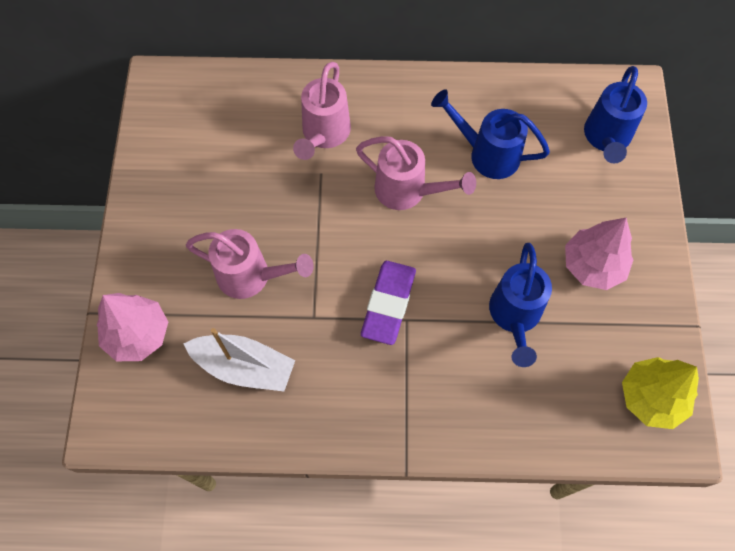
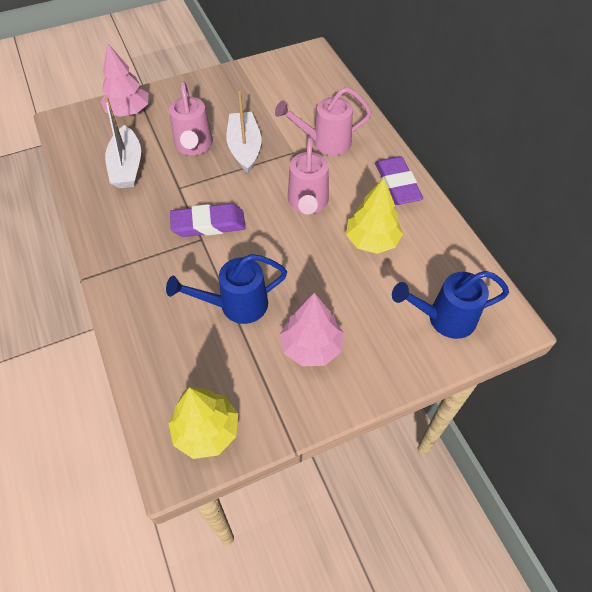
camera: 65 degrees right, 10 degrees down
blue watering can [431,89,550,179] -> yellow tree [346,178,403,254]
none -> white boat [226,91,261,173]
none -> purple eraser [375,156,423,205]

